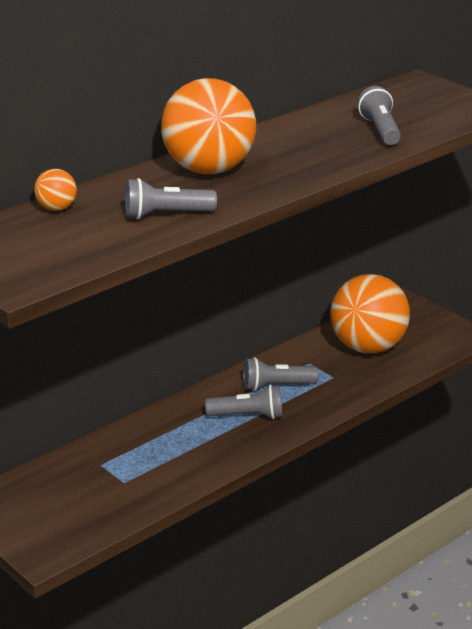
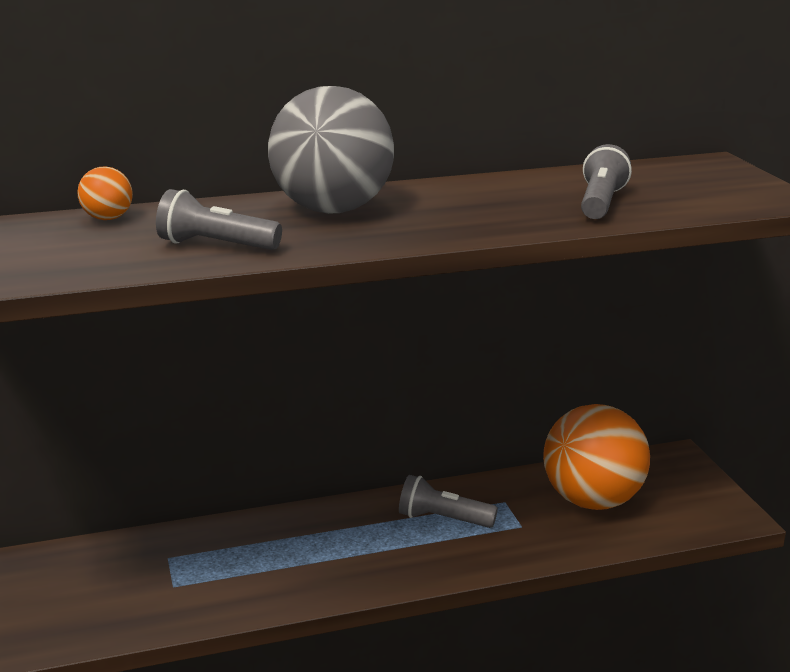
camera: 25 degrees right, 5 degrees down
orange ball [161,78,256,174] -> grey ball [268,86,394,214]
grey flashlight [205,385,282,419] -> none

